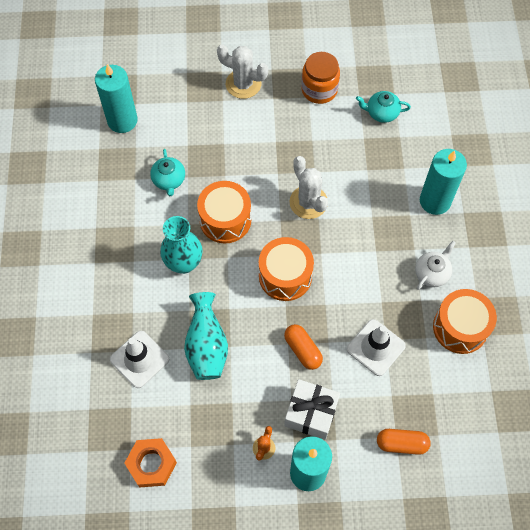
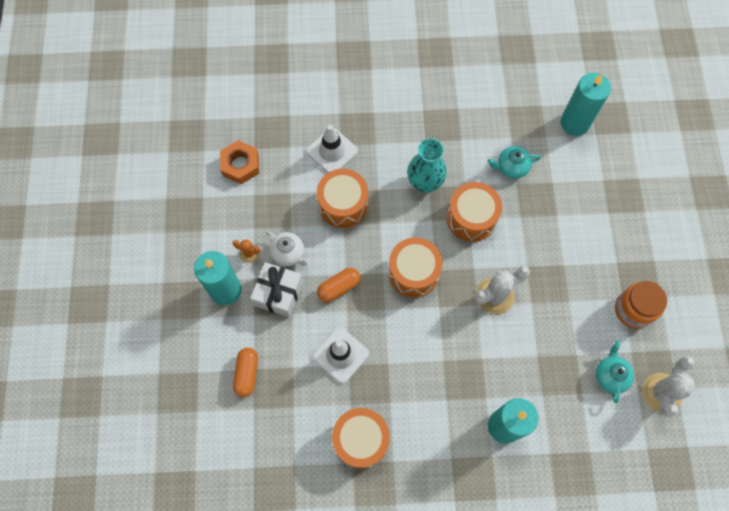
camera: 90 degrees right, 5 degrees up
turquoise vase [184,292,228,380] -> orange drum [317,169,368,228]
white cactus [217,44,268,99] -> white cactus moved to [642,356,695,417]
white teapot [415,241,456,290] -> white teapot moved to [266,231,310,266]

